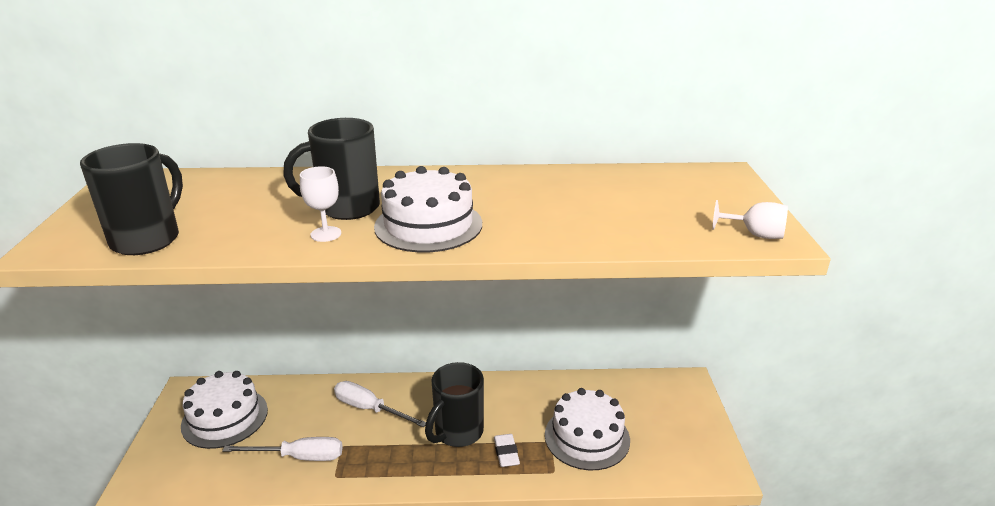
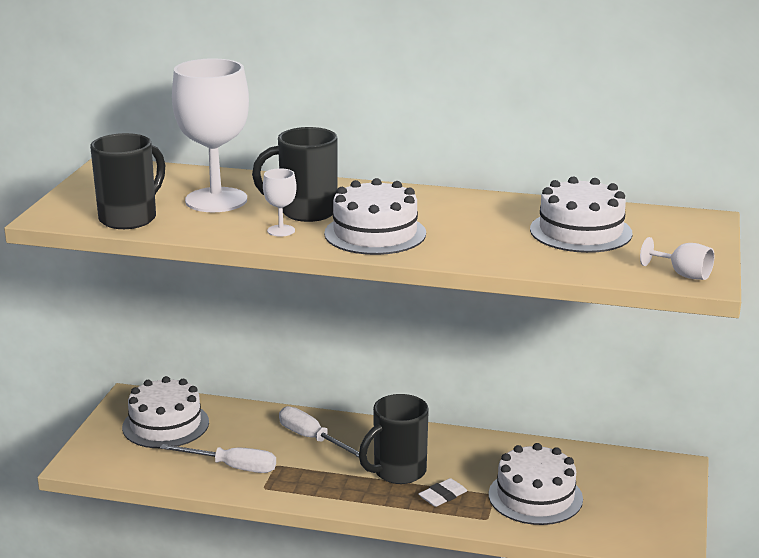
camera: 15 degrees right, 5 degrees down
white eraser [494,434,520,467] -> white eraser turned 45 degrees clockwise [419,478,467,507]
none -> white goblet [172,58,249,212]
none -> white cake [530,177,633,253]

